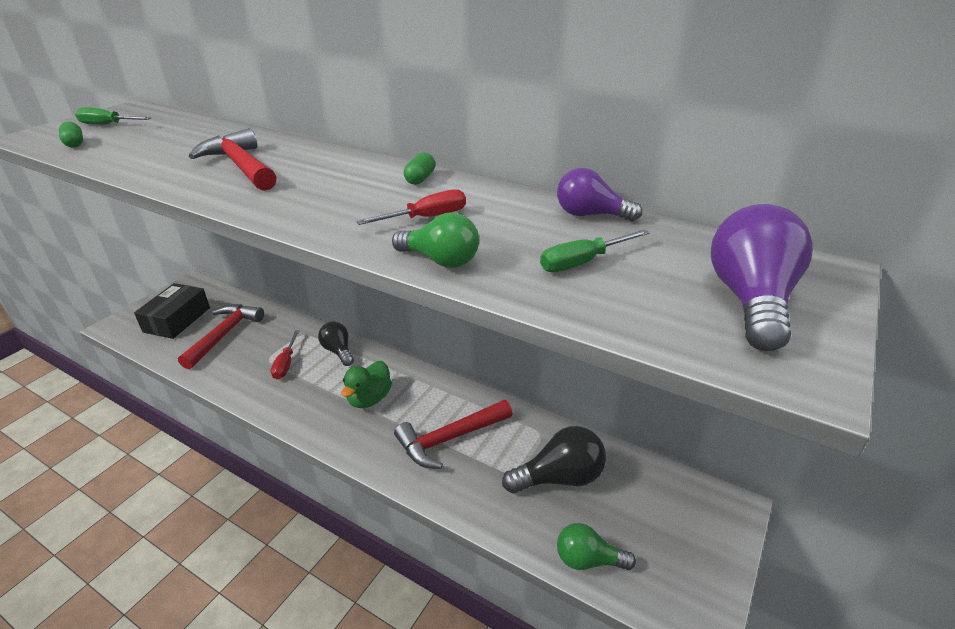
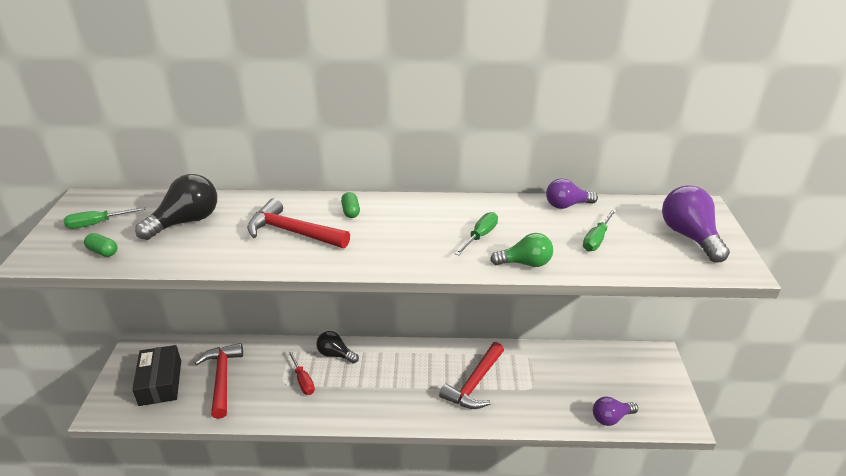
camera: 30 degrees left, 0 degrees up
green duck [341,361,392,408] -> none
red screwdriver [356,189,466,225] -> green screwdriver [455,212,498,256]
green capsule [404,153,435,185] -> green capsule moved to [341,192,360,218]
black light bulb [502,426,606,494] -> black light bulb moved to [135,174,217,240]
green light bulb [557,523,636,570] -> purple light bulb [593,397,638,426]

